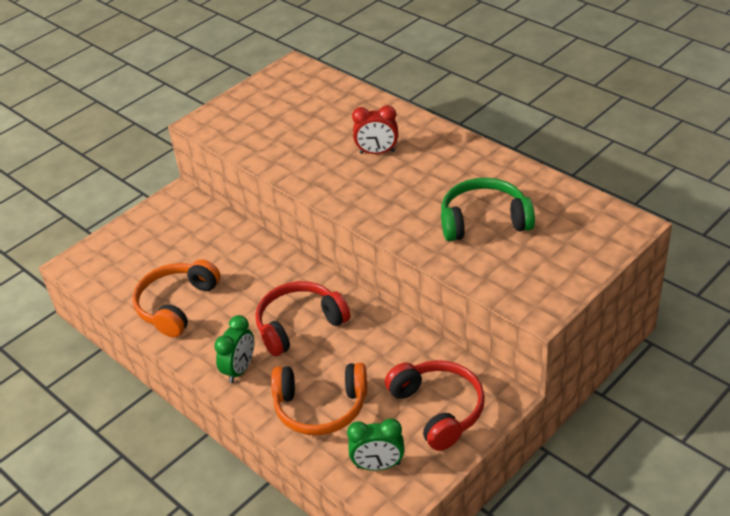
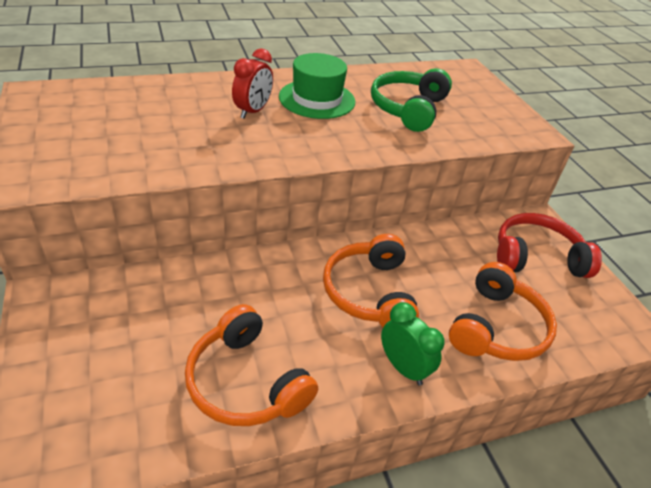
camera: 70 degrees left, 0 degrees up
red headphones [256,281,350,356] -> orange headphones [323,234,419,327]
green clock [347,419,405,471] -> none
none -> green hat [279,53,355,119]

